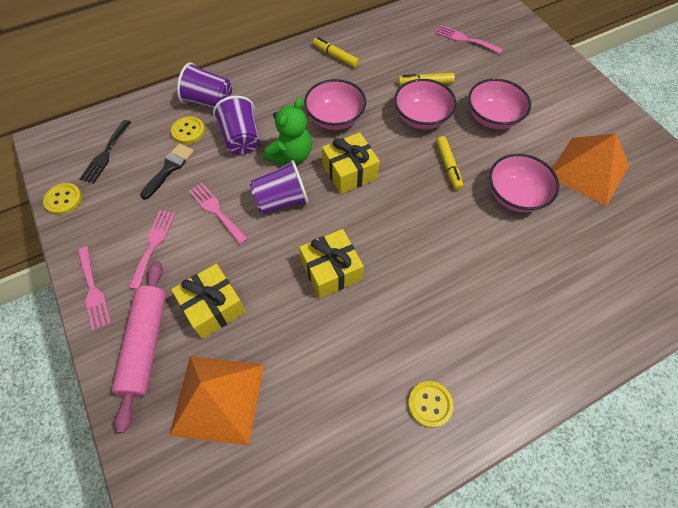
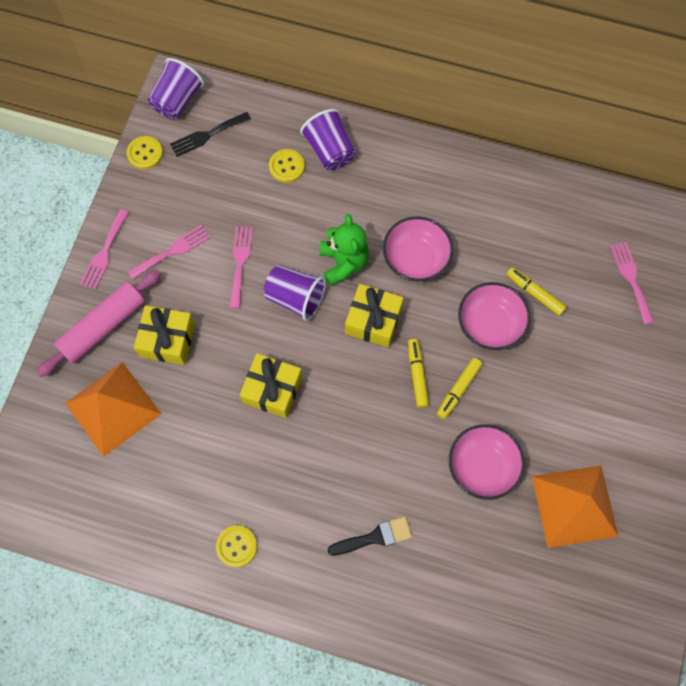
camera: 45 degrees right, 10 degrees up
black brush [140,143,194,200] -> black brush moved to [328,516,412,556]
purple cup [213,96,260,154] -> purple cup moved to [148,58,204,119]
green teddy bear [263,98,312,165] -> green teddy bear turned 90 degrees counterclockwise [320,214,369,286]
yellow marker [313,37,359,68] -> yellow marker moved to [408,339,429,408]
pink bowl [468,79,531,129] -> none

